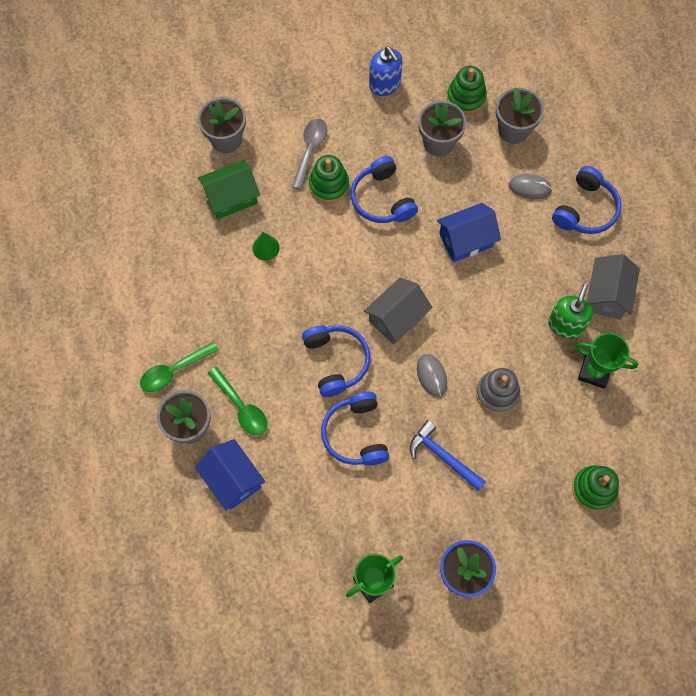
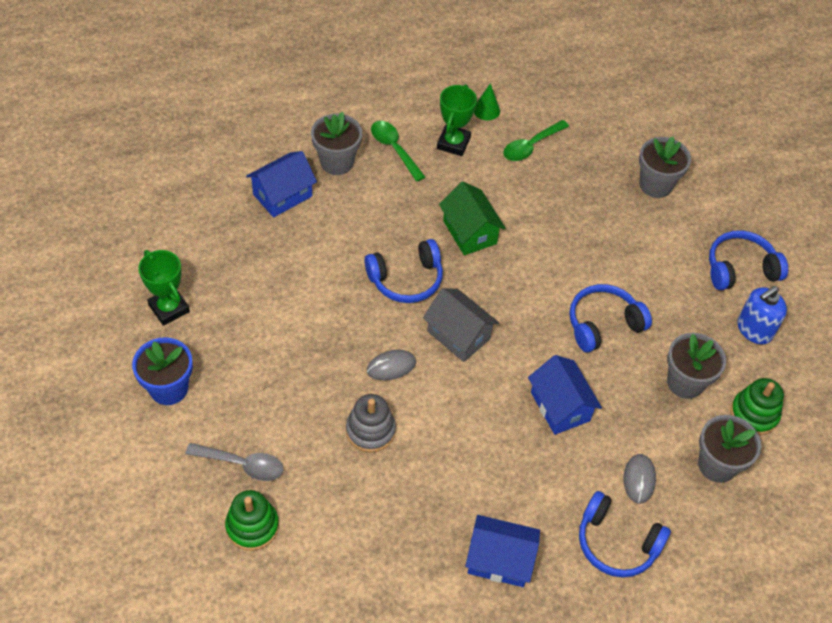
camera: 85 degrees right, 15 degrees down
green house [198,160,260,219] -> green house moved to [439,182,506,255]
green spoon [208,367,267,435] -> green spoon moved to [503,120,569,161]
green cone [252,232,280,260] -> green cone moved to [474,83,500,120]
grey spoon [292,119,327,190] -> grey spoon moved to [185,443,284,481]
green stacking toy [309,155,349,203] -> none
blue headphones [321,392,389,466] -> blue headphones moved to [709,230,788,290]
blue hammer [410,420,486,491] -> none
green soap dispenser [548,284,593,339] -> none
green trophy [575,333,638,389] -> green trophy moved to [437,84,477,156]
grey house [587,254,640,320] -> blue house [465,515,540,587]

